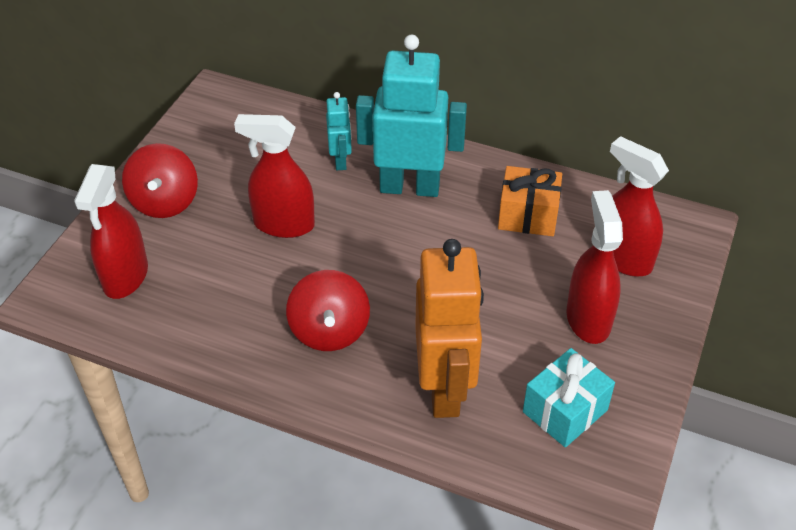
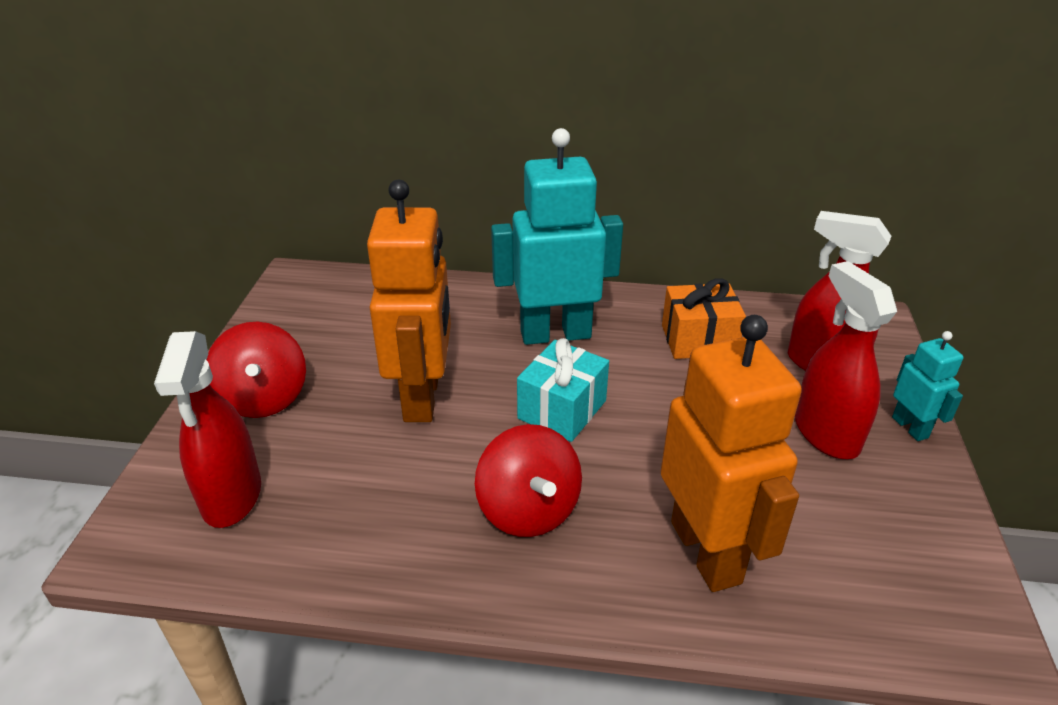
camera: 15 degrees left, 10 degrees down
red spray bottle [234,114,315,238] -> orange robot [367,180,451,422]
turquoise robot [326,92,352,170] -> turquoise robot moved to [892,331,964,441]
turquoise gift [523,348,615,447] -> turquoise gift moved to [517,338,609,442]

